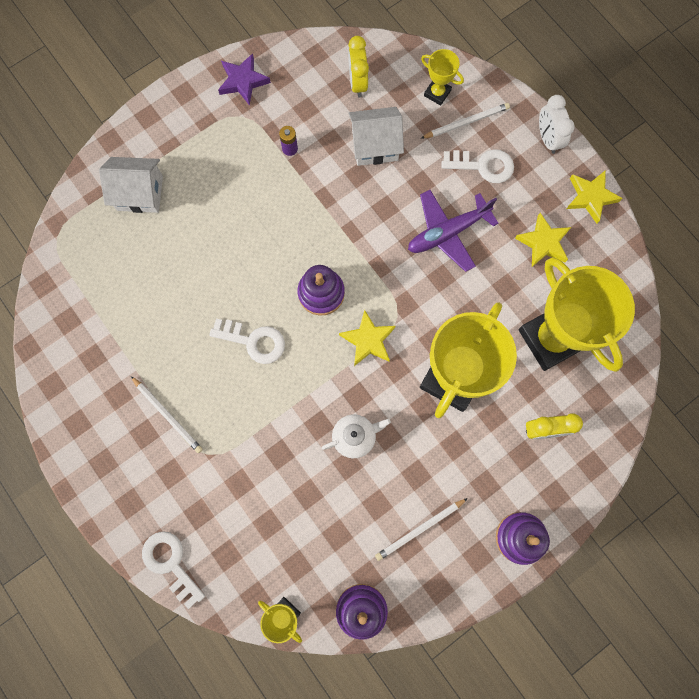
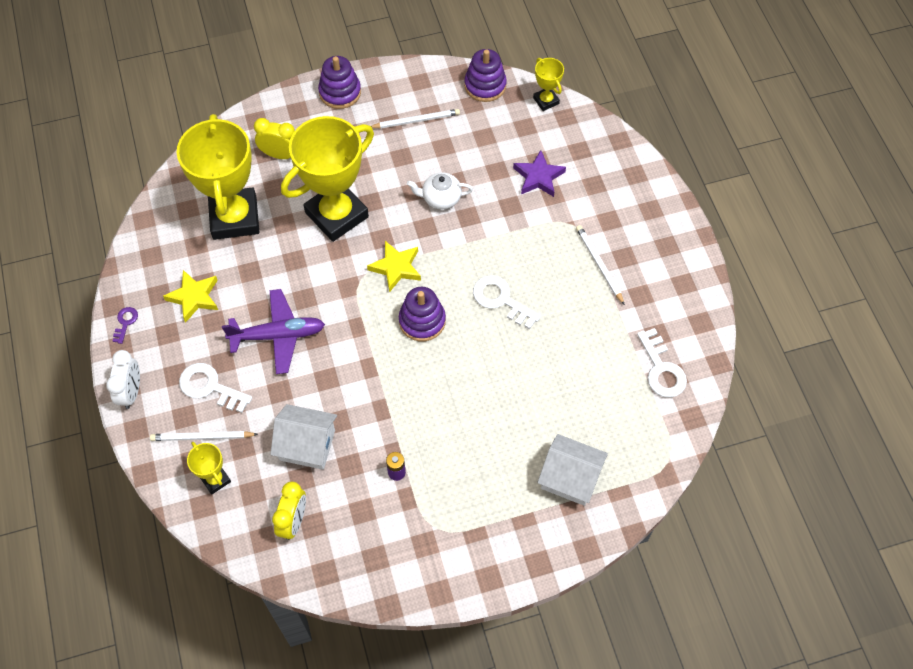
camera: 160 degrees left, 15 degrees down
white key [142,531,205,609] -> white key moved to [637,328,687,398]
purple star [218,53,271,106] -> purple star moved to [513,150,566,197]
yellow star [566,170,623,224] -> purple key [113,307,138,344]

